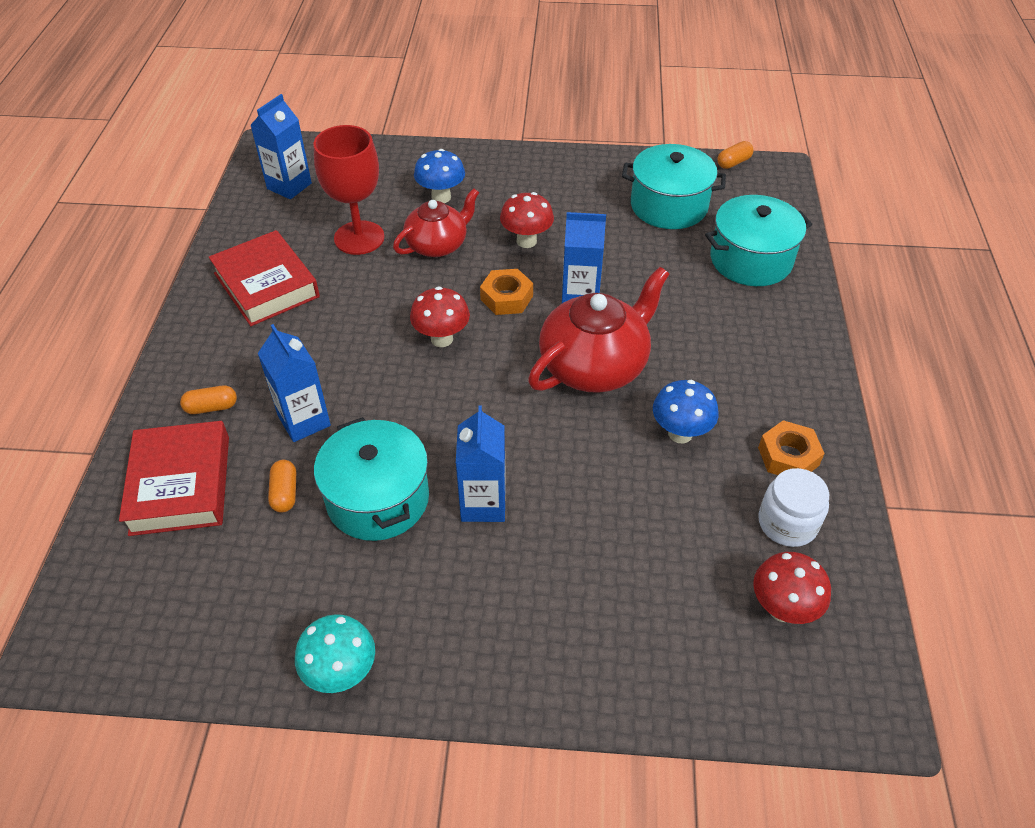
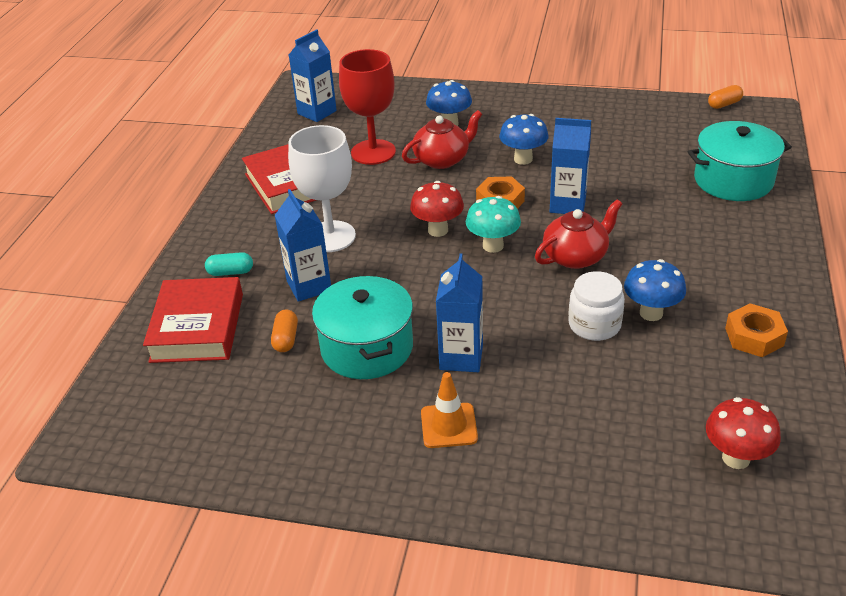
camera: 10 degrees right, 10 degrees down
orange capsule [180,385,237,414] -> turquoise capsule [205,252,253,276]
turquoise mushroom [295,614,375,693] -> turquoise mushroom moved to [466,196,521,253]
red mushroom [500,192,554,248] -> blue mushroom [499,114,549,165]
red teapot [528,267,669,393] -> red teapot [535,200,622,269], size x0.65
turquoise pot [622,144,726,229] -> none
white jar [759,468,829,547] -> white jar moved to [568,271,625,341]
none -> white goblet [288,125,356,252]
none -> orange traffic cone [421,372,478,448]

